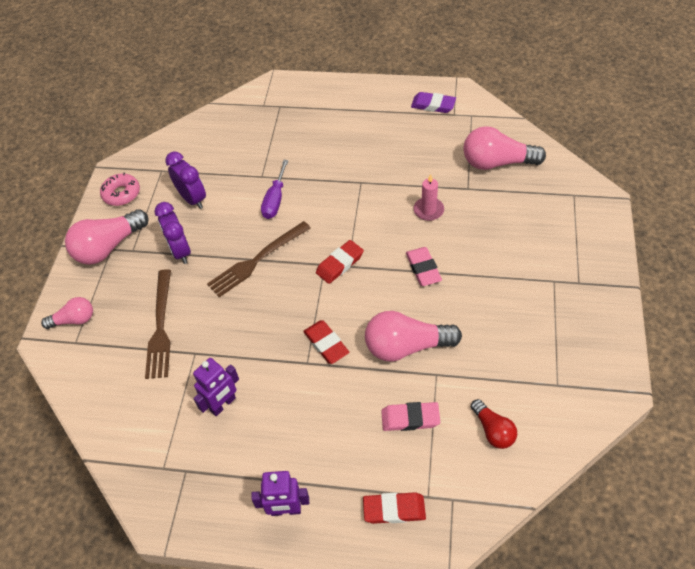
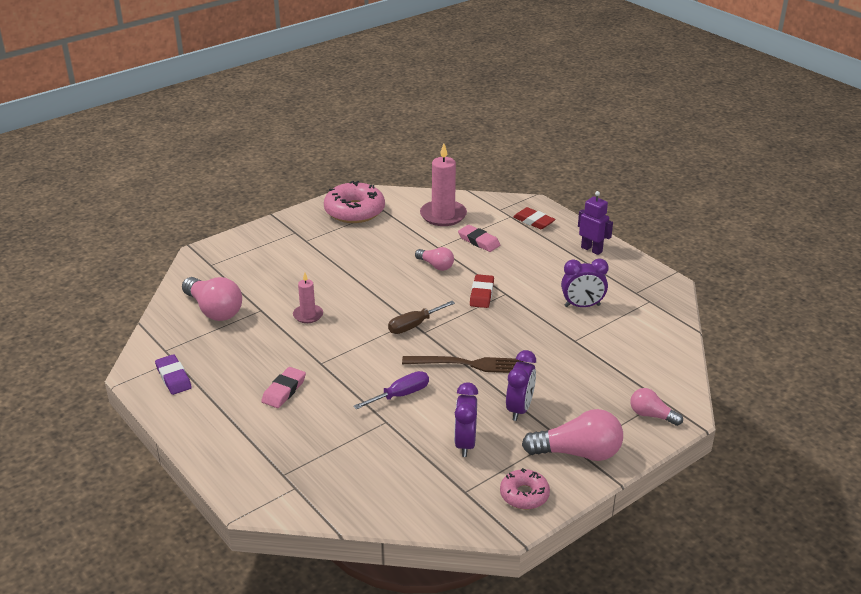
camera: 140 degrees left, 20 degrees down
brown fork [145,269,171,379] -> none
purple robot [193,358,239,416] -> purple clock [561,258,609,307]
red eraser [316,240,364,284] -> brown screwdriver [388,301,455,334]
pink light bulb [365,311,462,362] -> pink light bulb [415,247,454,271], size x0.58
pink eraser [406,247,442,286] -> pink eraser moved to [261,367,306,408]
red light bulb [471,399,517,449] -> pink candle [420,144,467,226]
none -> pink donut [324,181,385,223]

